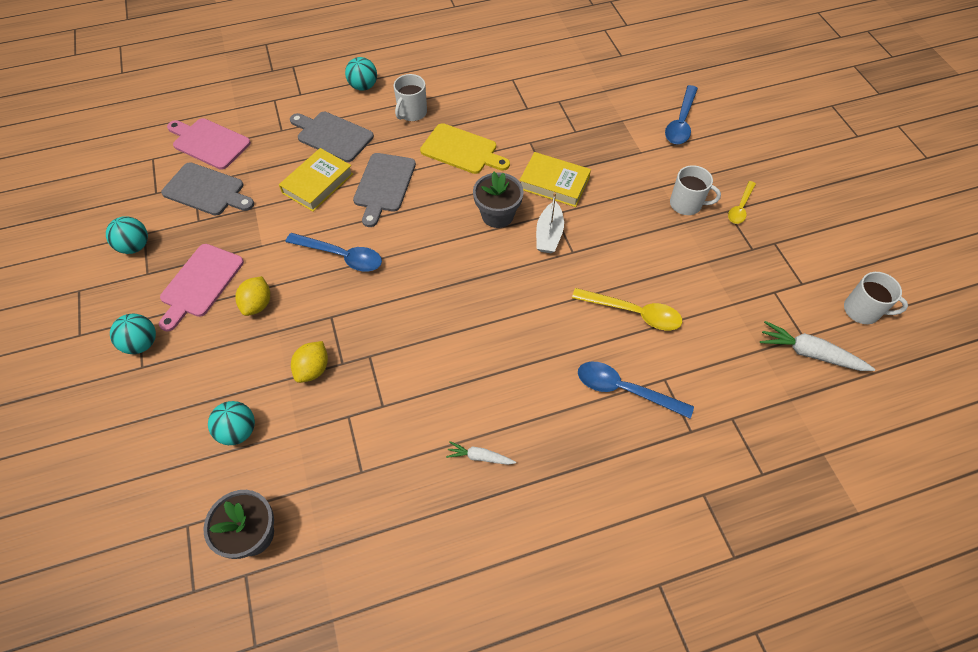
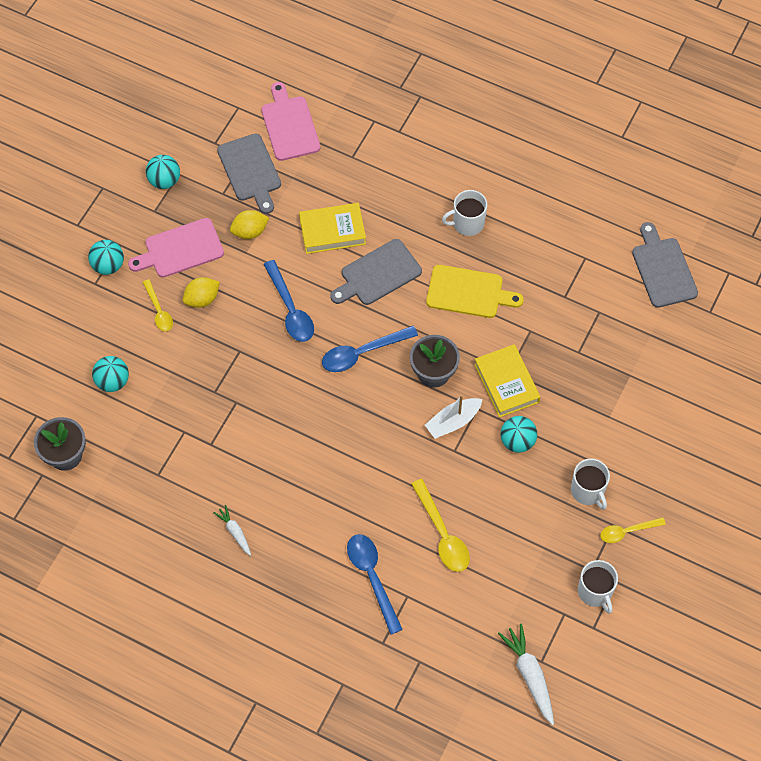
camera: 45 degrees right, 5 degrees up
grey cutting board [290,112,374,162] -> grey cutting board moved to [632,222,698,308]
yellow lemon [291,341,328,383] -> yellow lemon moved to [230,210,269,239]
turquoise ball [345,57,377,91] -> turquoise ball moved to [500,416,537,453]
yellow cutting board [420,123,510,174] -> yellow cutting board turned 60 degrees counterclockwise [426,265,524,318]
blue spoon [665,85,698,144] -> blue spoon moved to [322,326,418,372]
white mug [844,272,908,324] -> white mug moved to [578,560,618,614]
none -> yellow spoon [143,279,173,332]

